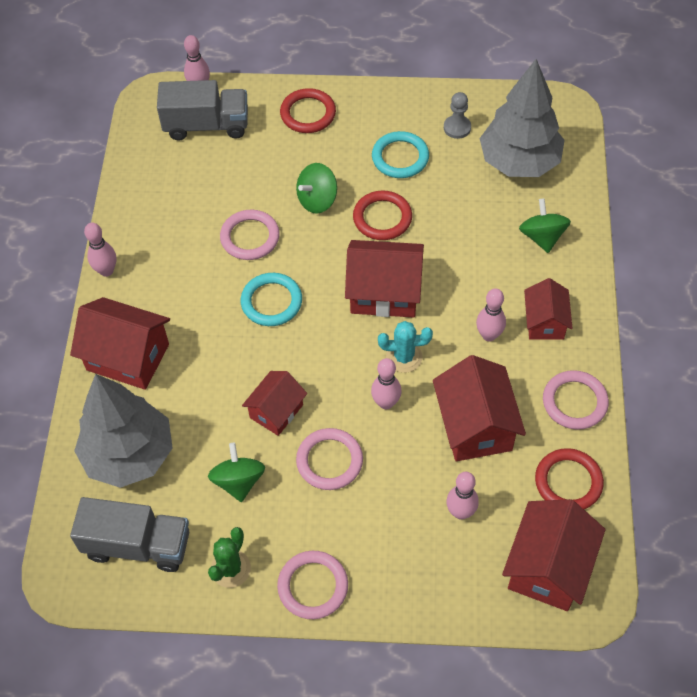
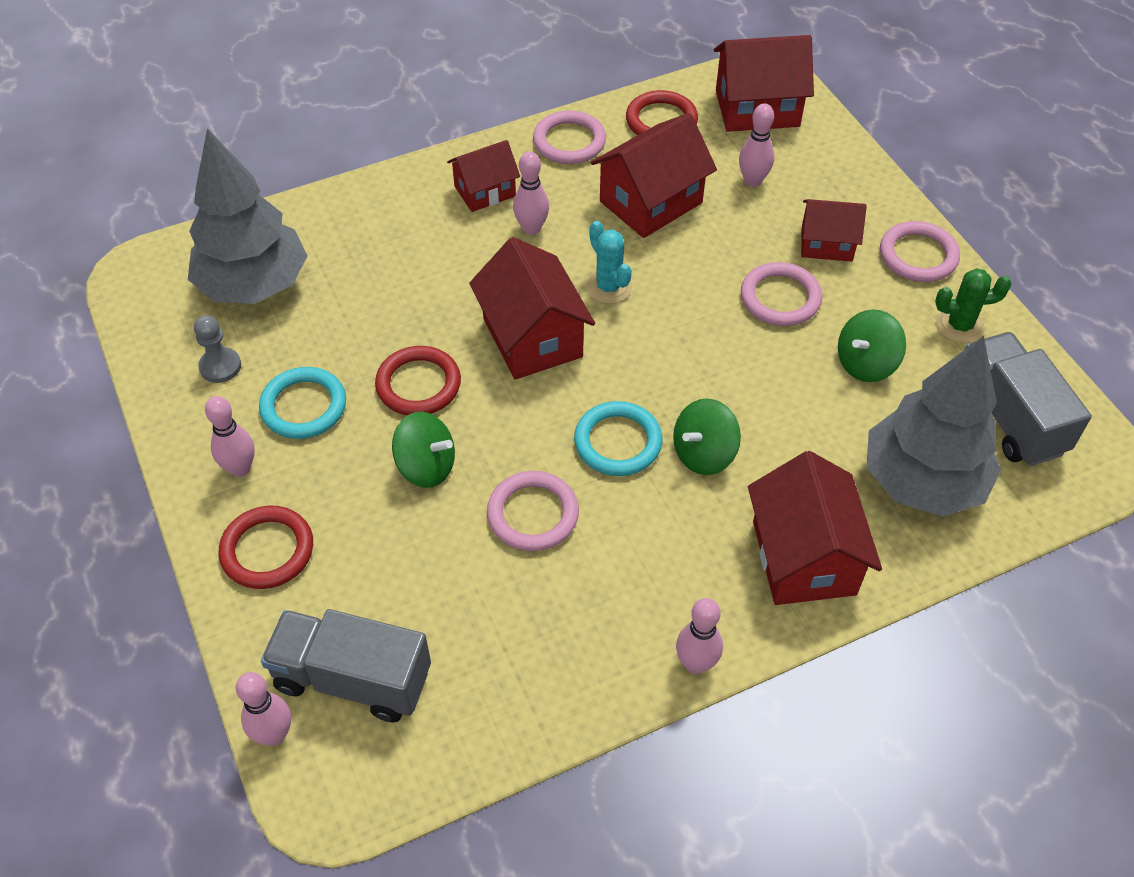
camera: 120 degrees left, 5 degrees down
grey truck [157,80,248,140] -> grey truck turned 45 degrees counterclockwise [261,609,431,722]
red house [242,371,307,436] -> red house moved to [801,199,867,262]
pink bowling pin [371,358,402,409] -> pink bowling pin moved to [205,396,255,477]
green spinning top [519,198,571,253] -> green spinning top moved to [673,399,741,475]

